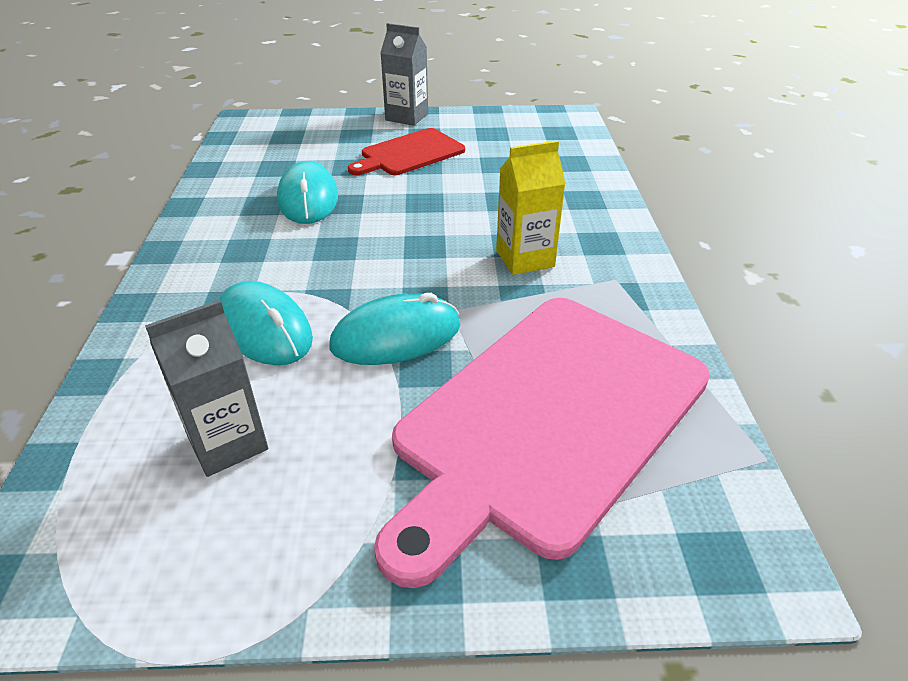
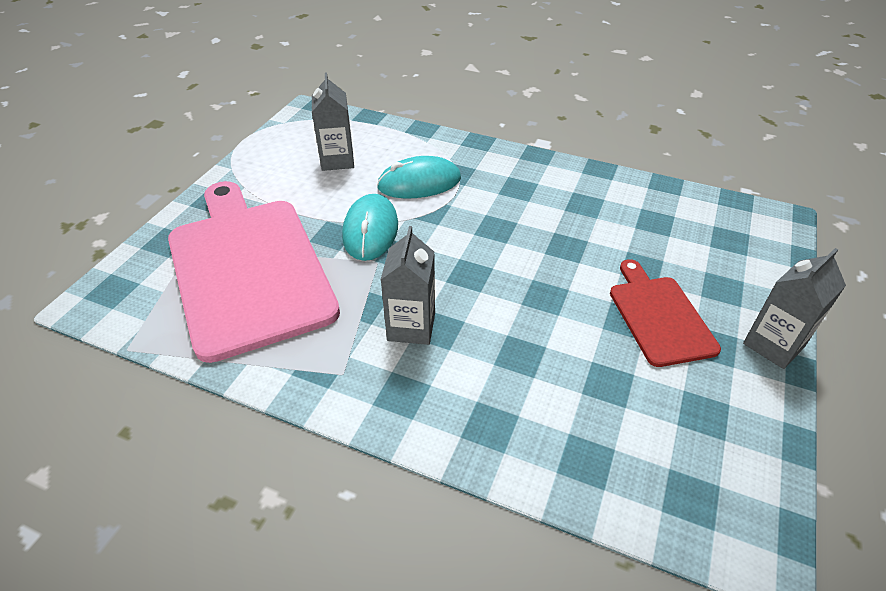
camera: 115 degrees right, 5 degrees up
turquoise mouse [277,161,338,224] -> none
yellow carton [496,140,566,275] -> grey carton [381,226,435,345]

